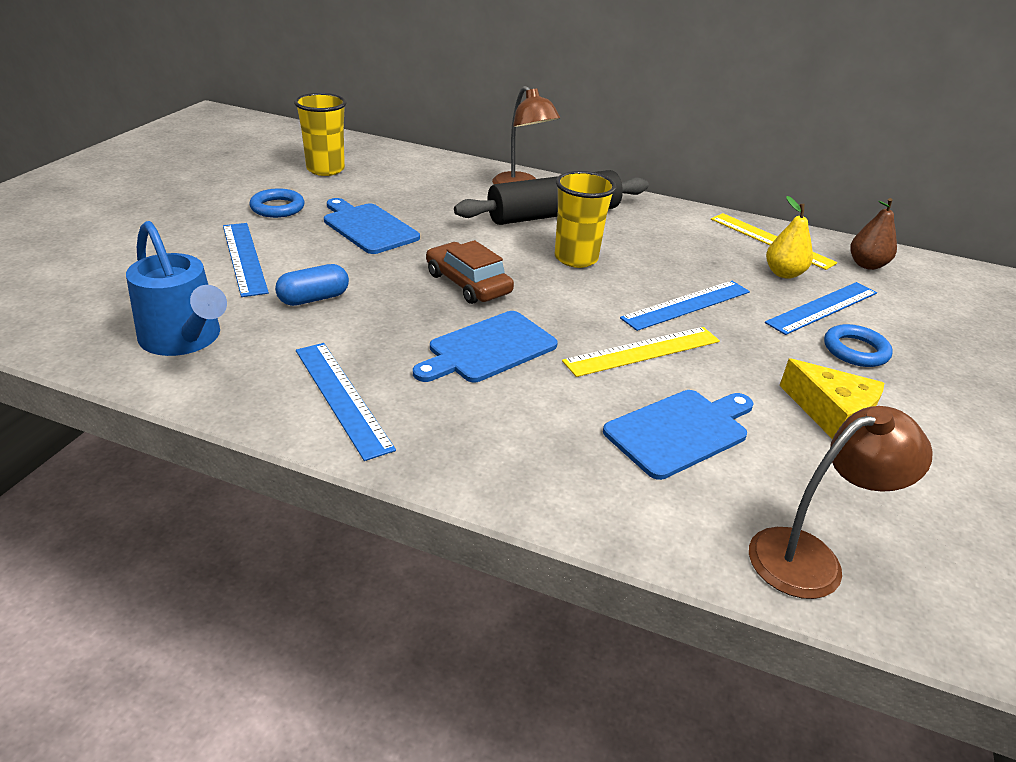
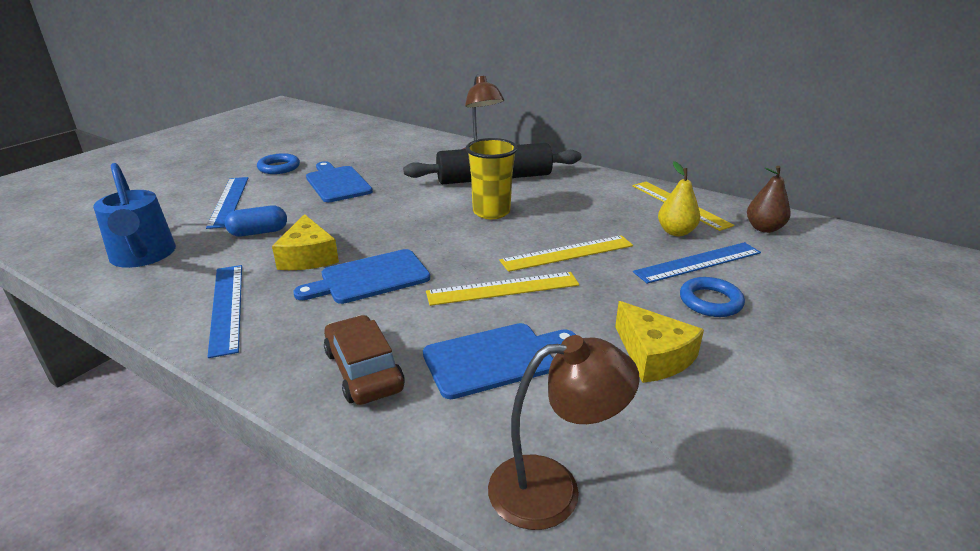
camera: 15 degrees right, 5 degrees down
yellow cup [294,93,347,176] -> none
brown car [426,240,514,304] -> brown car moved to [324,315,405,405]
blue ruler [620,281,750,331] -> yellow ruler [499,235,633,272]
none -> yellow cheese [272,214,339,270]

